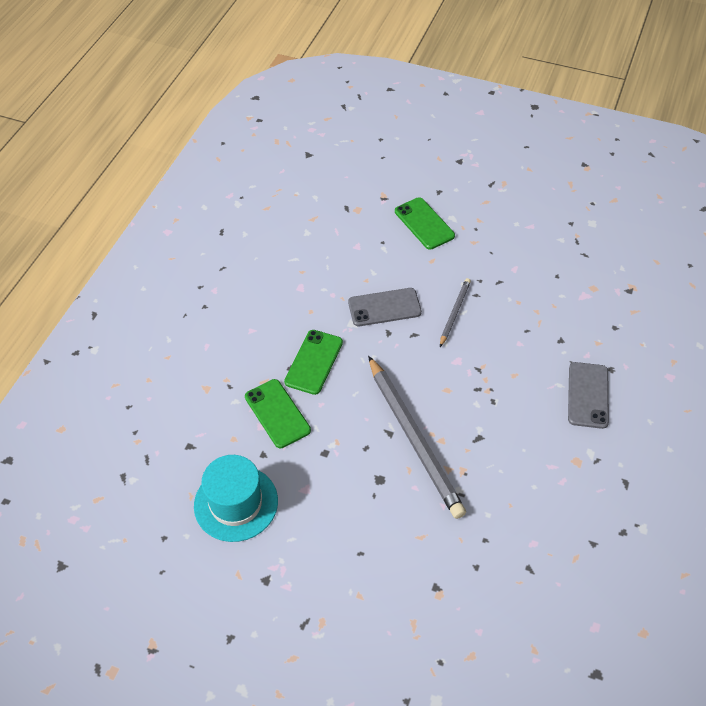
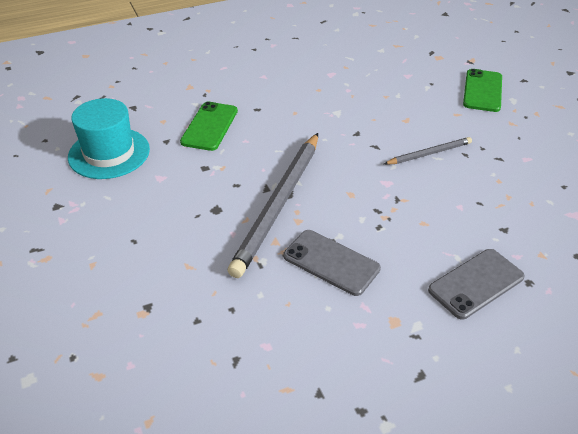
camera: 45 degrees right, 10 degrees down
green phone [284,330,343,395] -> none
grey phone [348,288,422,326] -> grey phone moved to [283,230,381,296]

